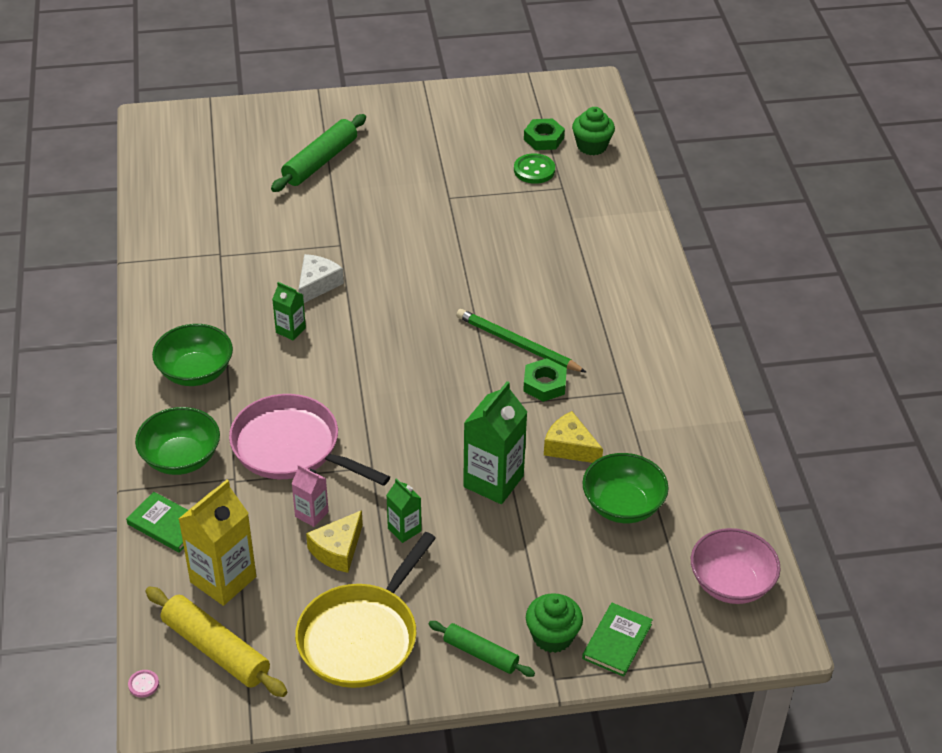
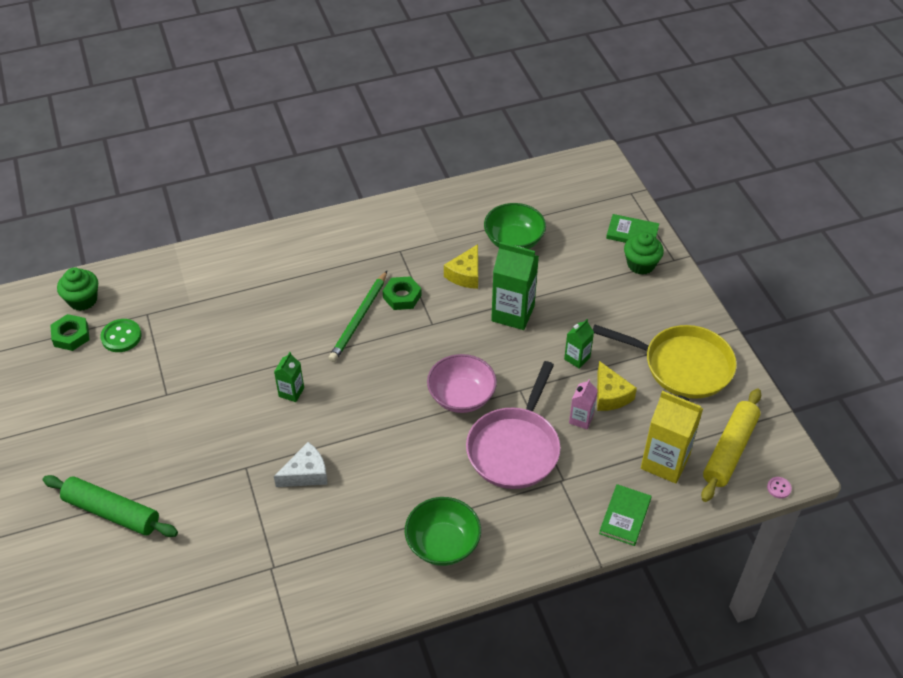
camera: 100 degrees left, 5 degrees up
green bowl [135,407,220,475] -> none
green carton [272,282,306,340] -> green carton moved to [274,352,304,402]
white cheese [298,254,344,303] -> white cheese turned 135 degrees clockwise [274,442,328,487]
yellow cheese [306,510,363,573] -> yellow cheese turned 45 degrees clockwise [597,361,637,411]
green rolling pin [428,621,535,677] -> none
pink bowl [691,528,781,604] -> pink bowl moved to [427,354,497,413]

